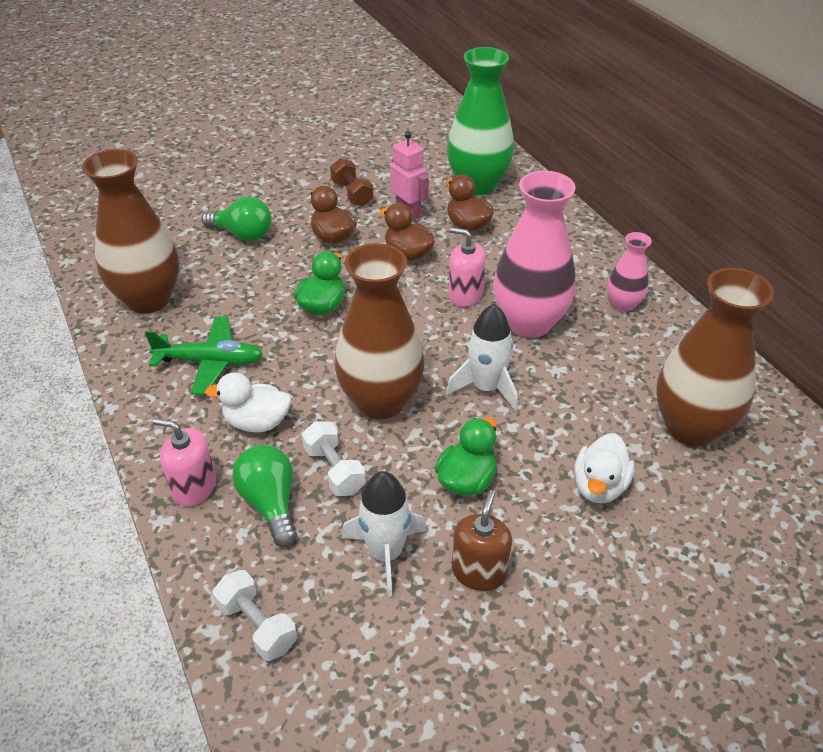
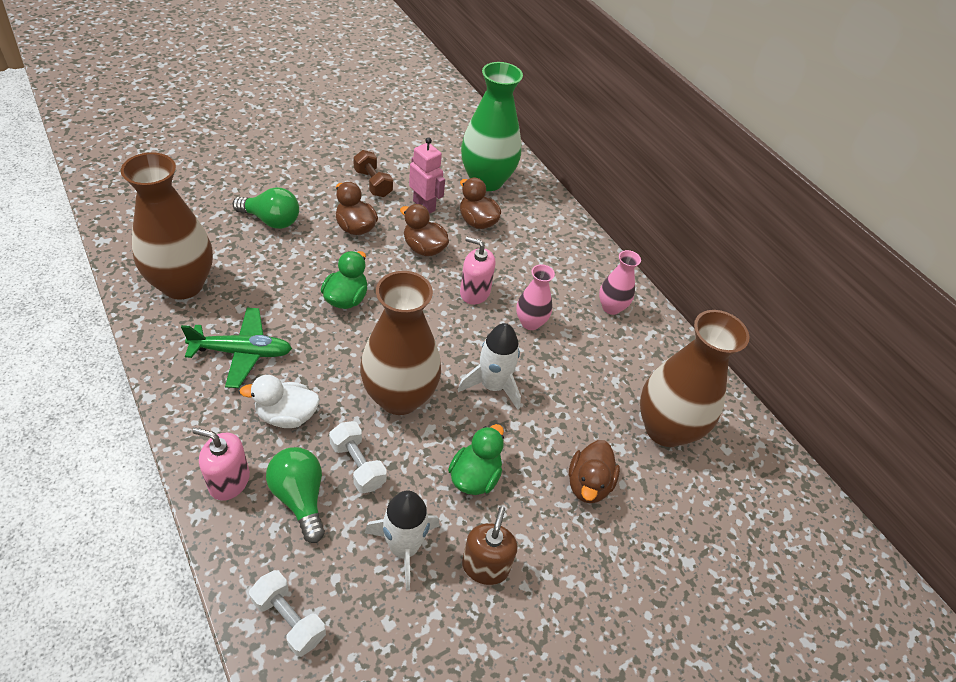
camera: 10 degrees left, 5 degrees up
pink vase [493,171,576,338] -> pink vase [516,264,555,330], size x0.51
white duck [574,433,635,504] -> brown duck [569,440,620,504]

